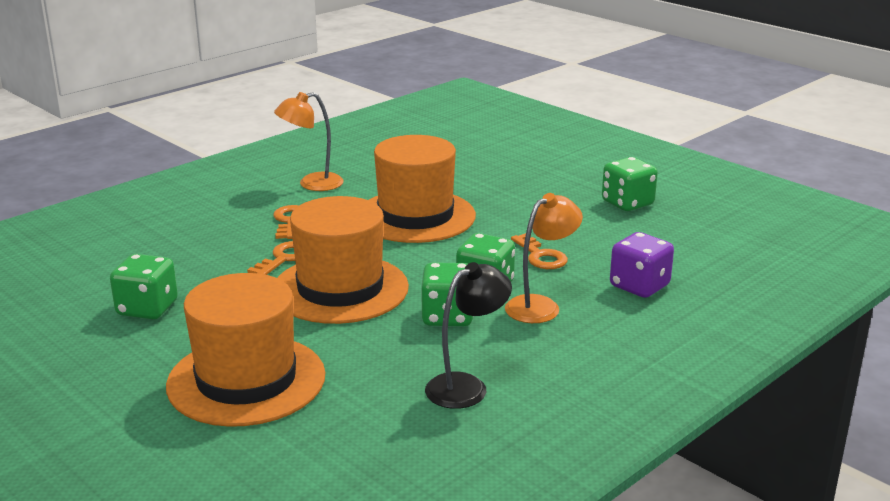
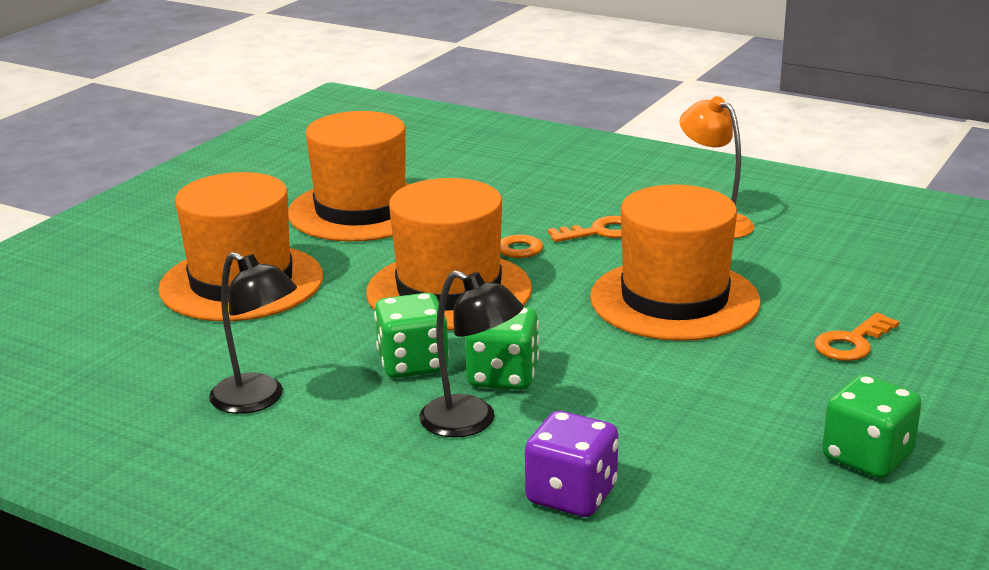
camera: 75 degrees right, 0 degrees up
green dice [110,254,178,319] -> orange hat [288,111,409,241]
orange lamp [505,193,583,323] -> black lamp [419,270,524,437]
orange key [511,233,568,269] -> orange key moved to [814,313,899,361]

